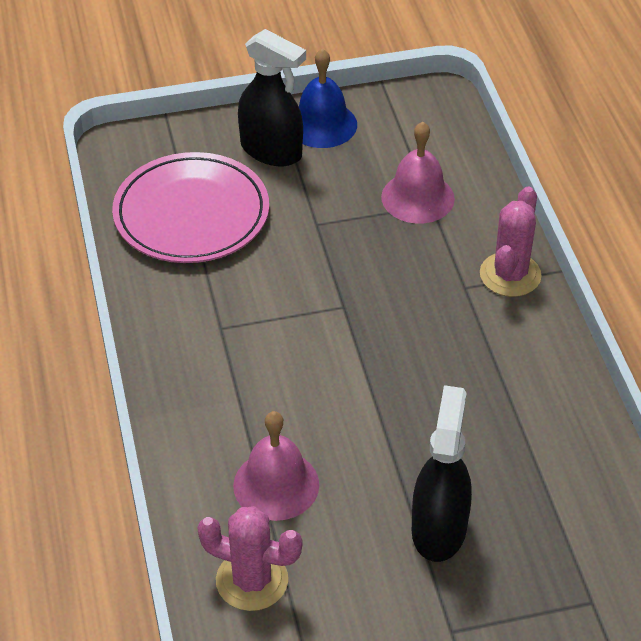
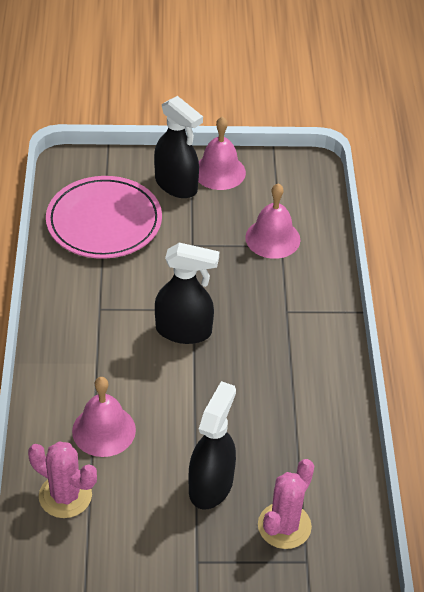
camera: 10 degrees right, 0 degrees up
blue bell [299,48,357,148] -> pink bell [198,116,246,190]
pink cactus [480,186,542,297] -> pink cactus moved to [258,459,314,549]
none -> black spray bottle [155,243,219,344]

